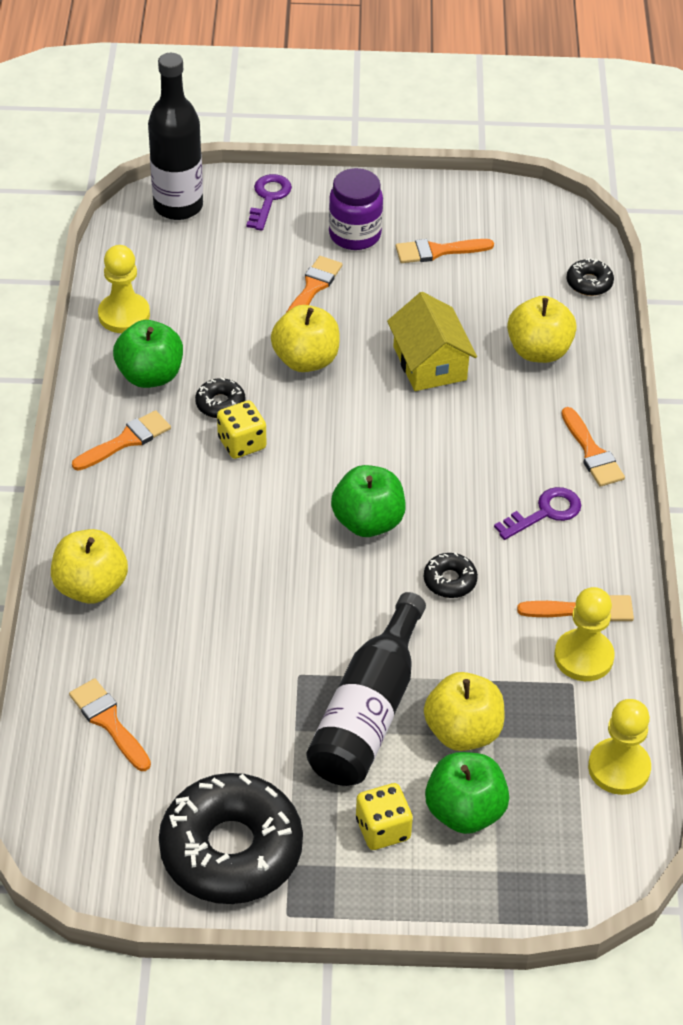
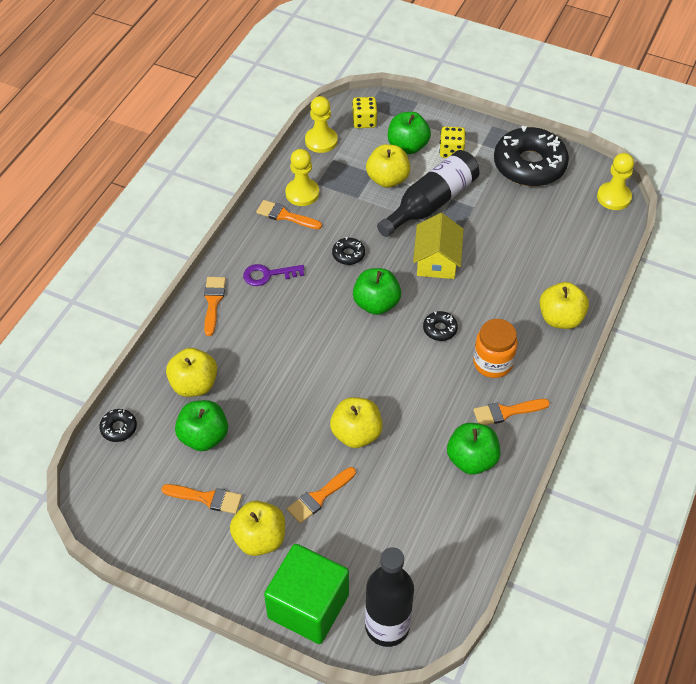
camera: 155 degrees left, 5 degrees up
orange brush [69,678,151,771] -> none
yellow pawn [98,245,150,333] -> yellow pawn moved to [597,153,634,210]
black donut [195,377,246,418] -> black donut moved to [423,311,458,341]
yellow dice [217,400,266,459] -> yellow dice moved to [352,97,378,128]
purple key [246,174,292,231] -> green cube [264,544,349,644]
purple jar [329,168,383,250] -> yellow apple [230,501,285,556]
yellow house [387,292,477,391] -> yellow house moved to [413,213,464,279]
none -> green apple [175,400,228,451]
none -> orange jar [473,319,518,378]

